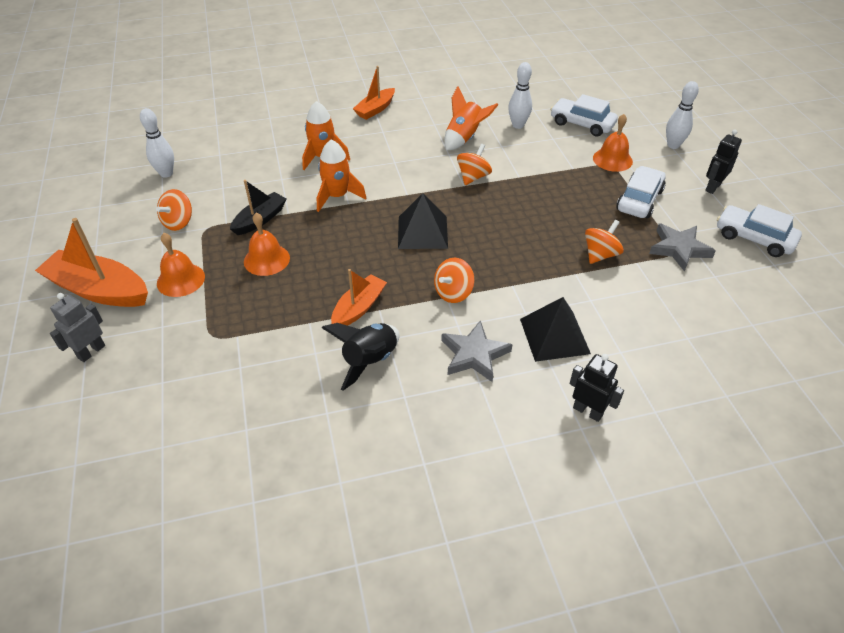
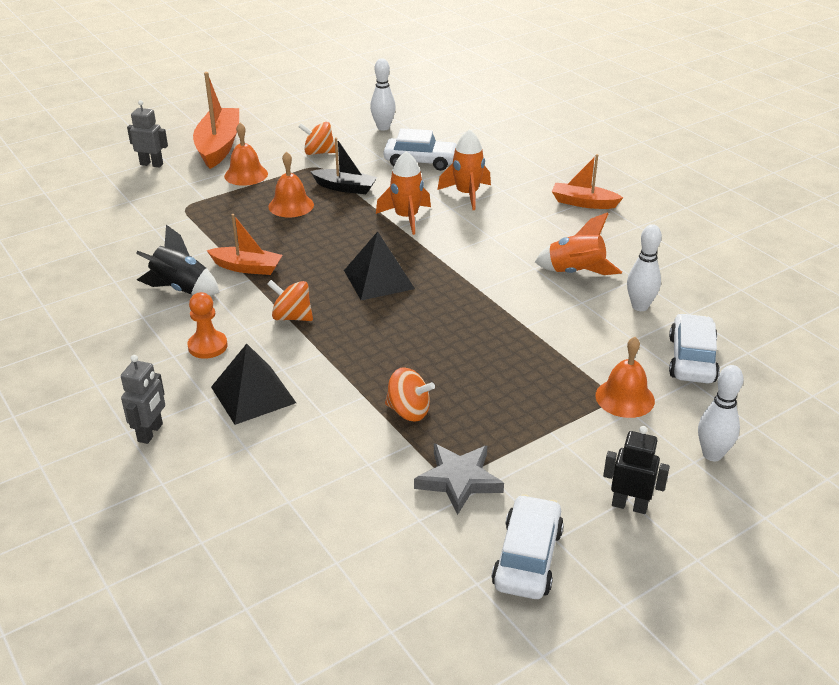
camera: 70 degrees right, 10 degrees down
grey star [441,320,513,382] -> orange pawn [187,292,228,359]
orange spinning top [457,144,492,185] -> none
black robot [569,354,624,422] -> grey robot [121,355,165,444]
white car [616,166,666,218] -> white car moved to [384,128,457,171]

